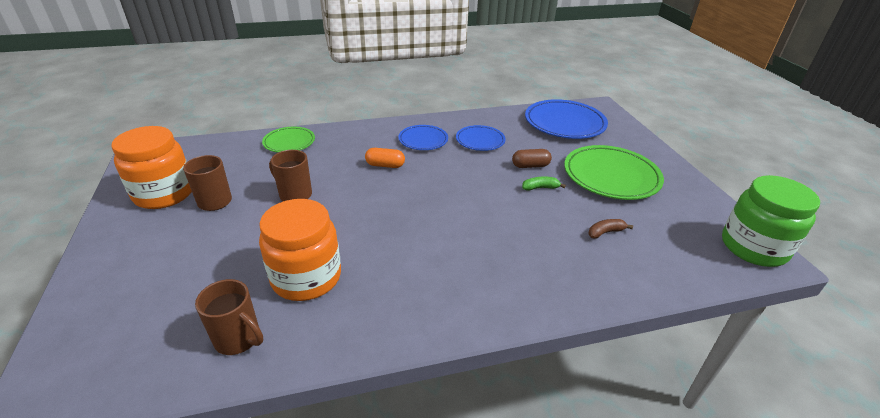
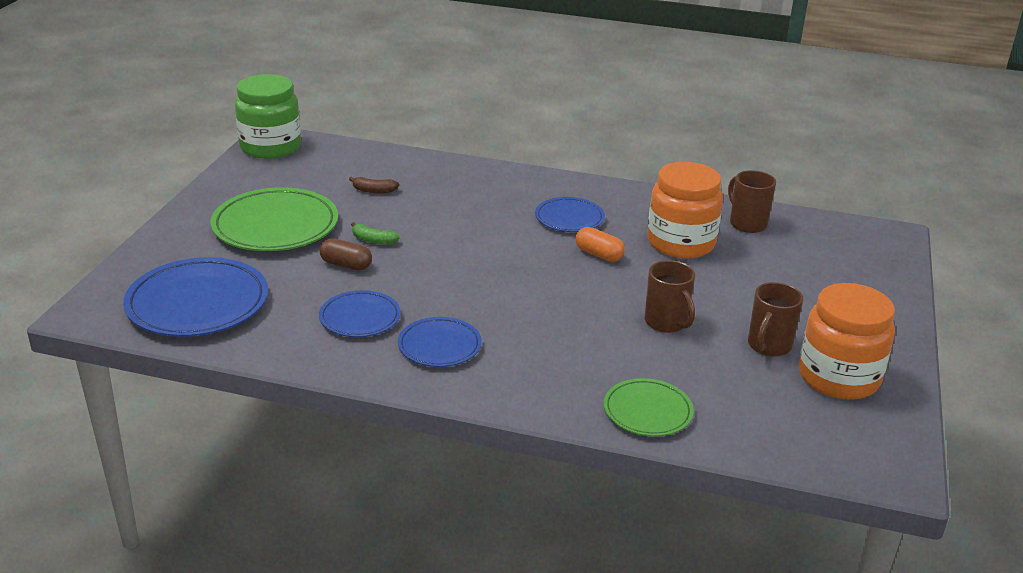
camera: 150 degrees left, 5 degrees down
orange capsule [365,148,405,168] -> orange capsule moved to [575,227,625,262]
none -> blue plate [535,197,605,232]

